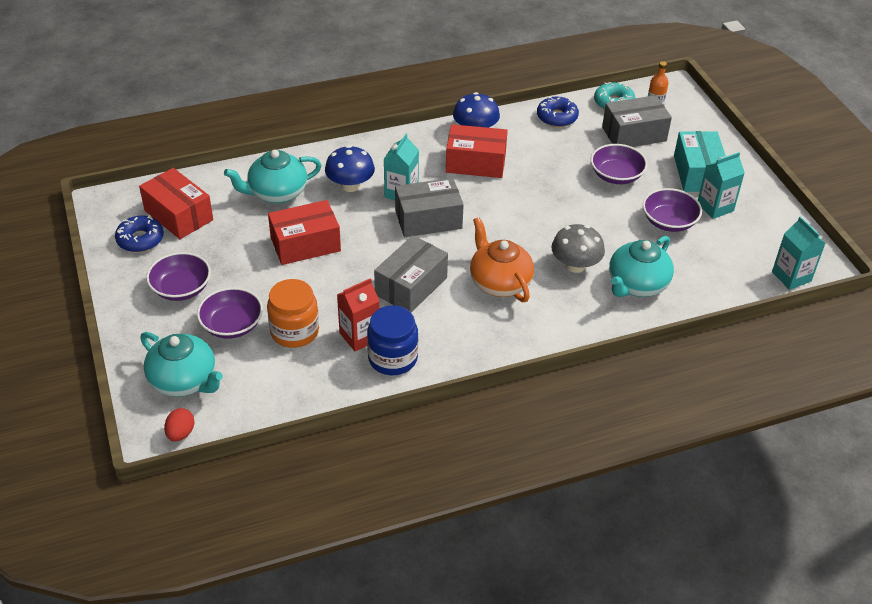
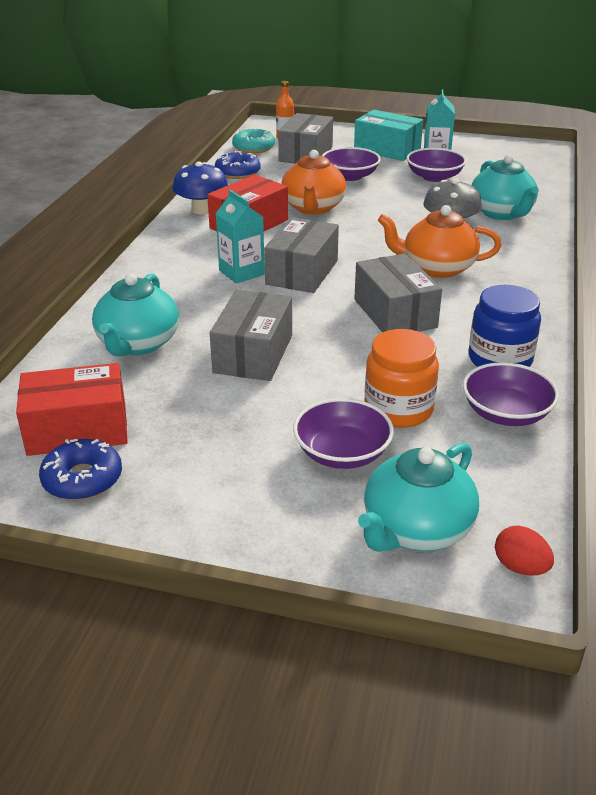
camera: 55 degrees left, 10 degrees down
turquoise teapot [140,332,223,397] -> turquoise teapot turned 150 degrees clockwise [358,443,479,552]
purple bowl [146,252,211,301] -> purple bowl moved to [463,362,559,426]
red box [268,200,341,265] -> grey box [210,290,292,381]
blue mushroom [325,145,375,192] -> none
red carton [337,278,380,351] -> none
turquoise carton [772,216,826,290] -> none
none -> orange teapot [281,150,346,215]

